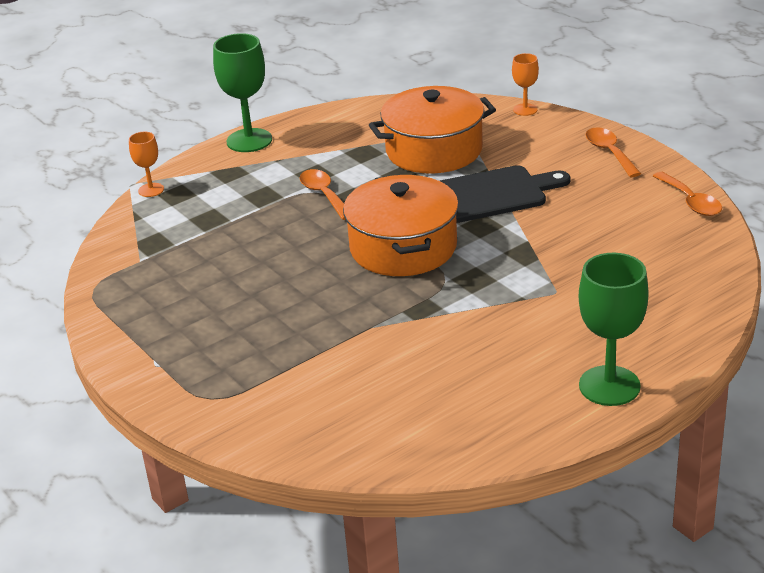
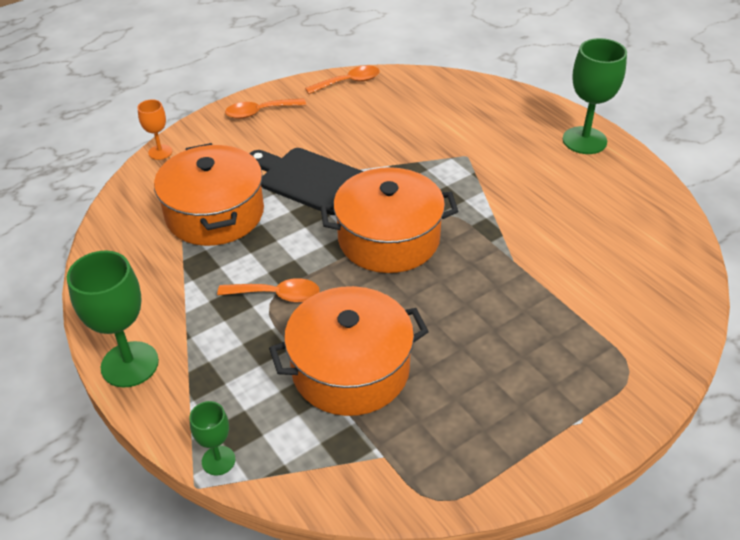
camera: 90 degrees left, 10 degrees up
orange goblet [129,132,164,197] -> green goblet [190,401,235,476]
orange spoon [299,169,346,220] -> orange spoon turned 150 degrees counterclockwise [217,278,320,302]
black cutting board [440,165,570,223] -> black cutting board turned 45 degrees counterclockwise [249,148,364,215]
none -> orange pot [269,286,429,416]

